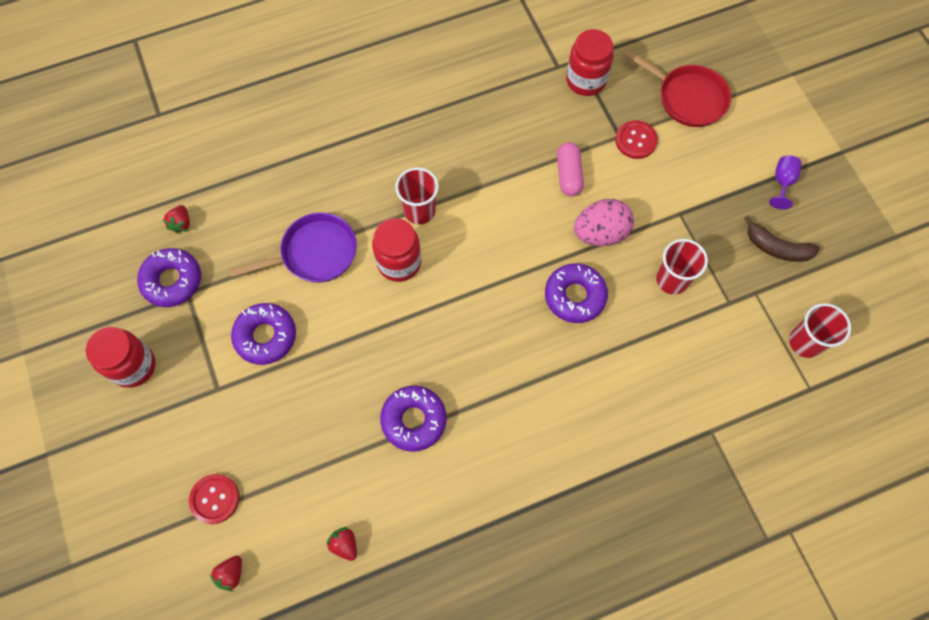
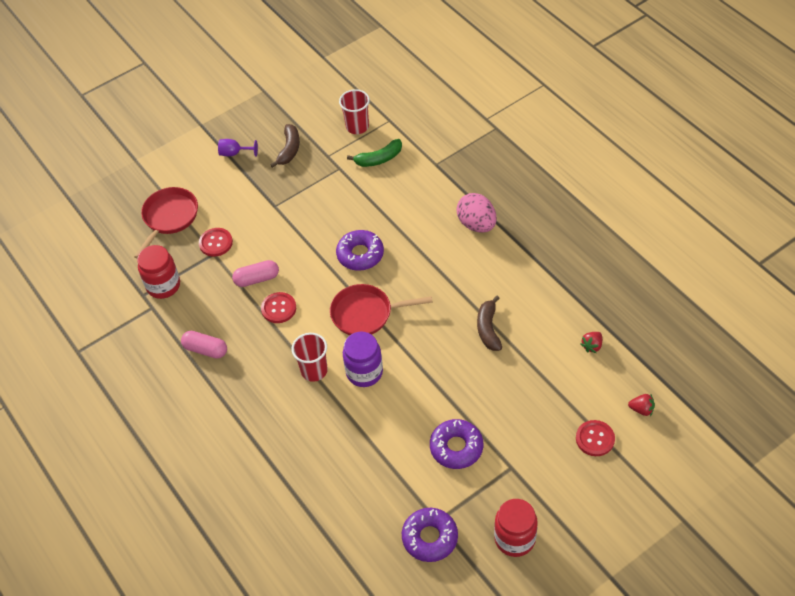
camera: 100 degrees left, 15 degrees down
red strawberry [163,205,190,234] -> none
purple pan [229,212,357,283] -> none
red jar [372,218,421,282] -> purple jar [343,332,383,387]
purple donut [380,386,447,452] -> brown banana [477,296,502,351]
pink egg [574,199,634,246] -> pink egg moved to [456,193,497,233]
red cup [656,239,708,295] -> none
none -> pink capsule [181,331,227,359]
none -> red button [261,292,296,323]
none -> red pan [330,284,433,335]
none -> green banana [347,139,402,167]

